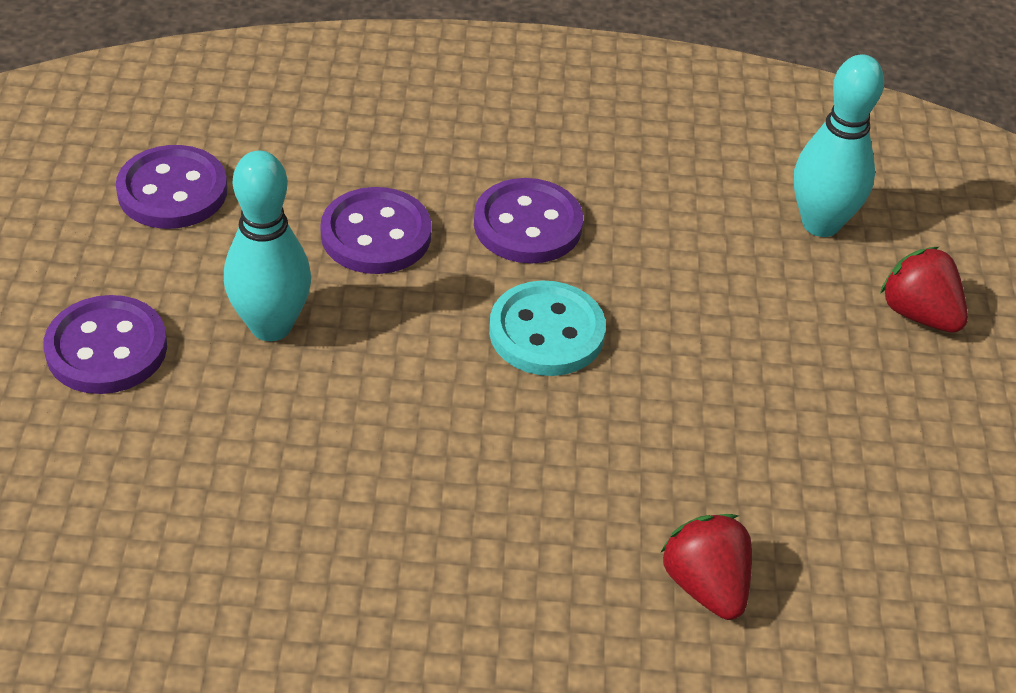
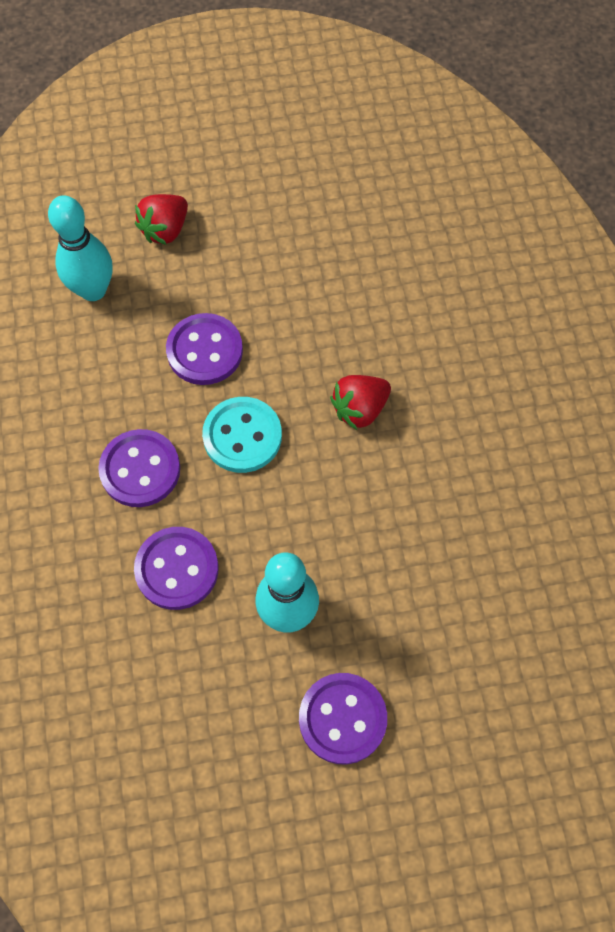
camera: 100 degrees left, 20 degrees up
purple button [116,145,227,229] -> purple button moved to [166,313,243,385]
red strawberry [660,514,752,620] -> red strawberry moved to [330,375,391,430]

